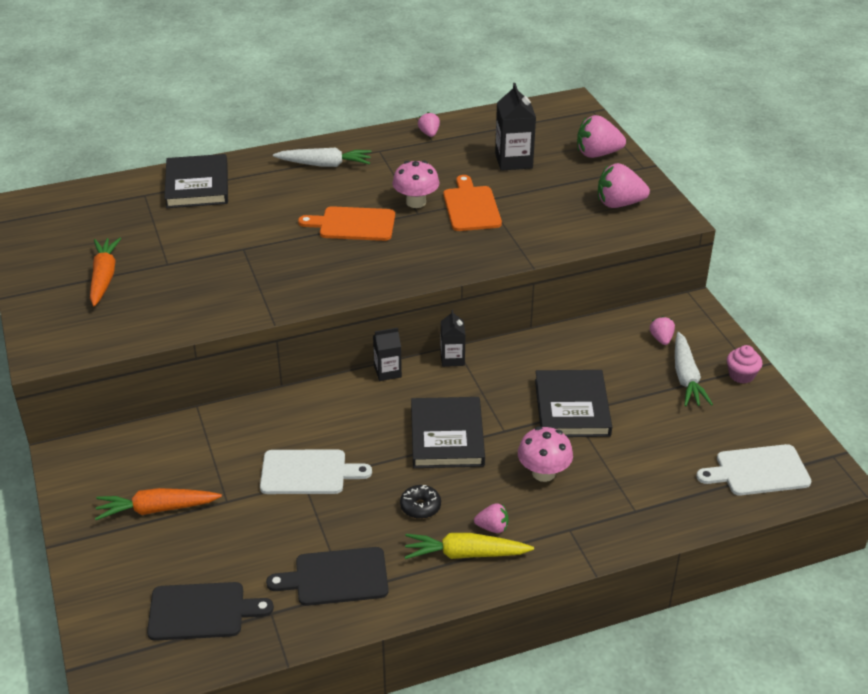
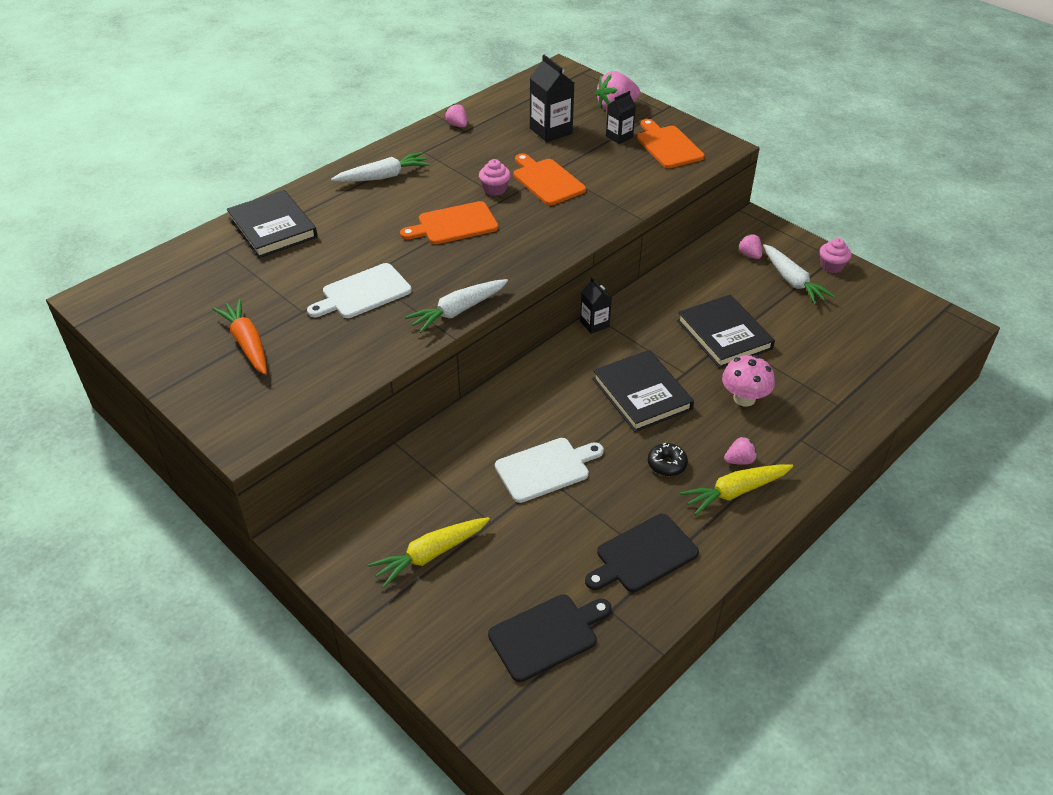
camera: 25 degrees left, 5 degrees up
orange carrot [95,488,222,520] -> yellow carrot [368,517,490,588]
black carton [373,328,402,381] -> black carton moved to [606,91,636,144]
pink mushroom [392,161,439,208] -> pink cupcake [479,159,511,196]
pink strawberry [598,163,650,208] -> orange cutting board [637,119,705,168]
white cutting board [696,444,811,495] -> white cutting board moved to [307,263,412,318]
none -> white carrot [405,279,508,333]

